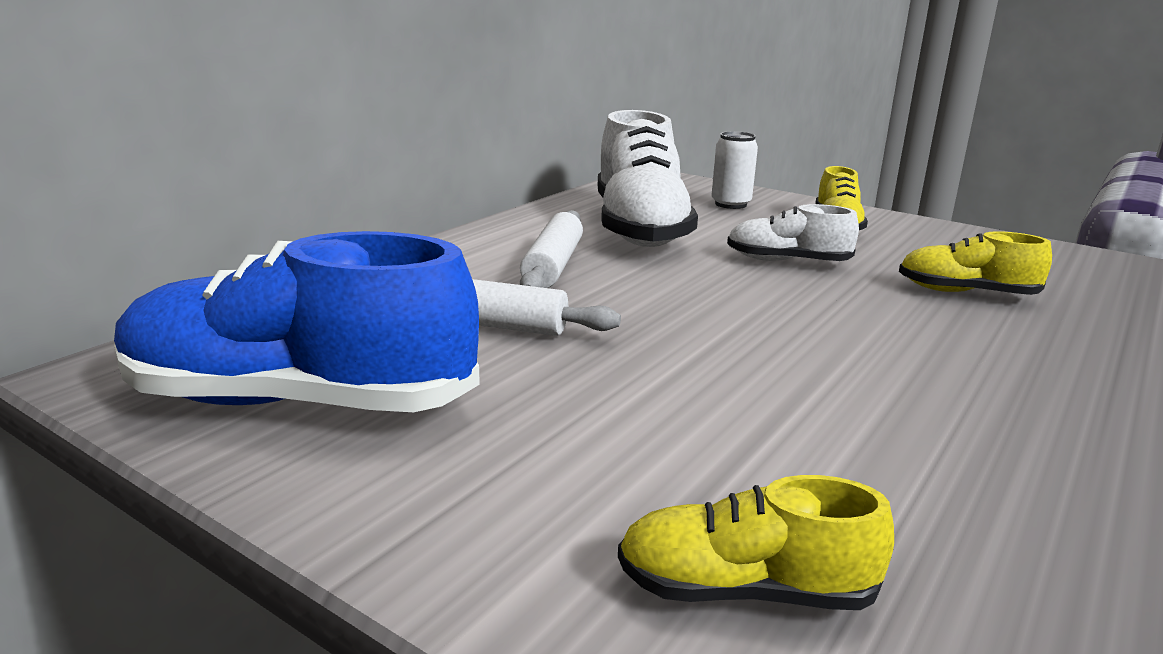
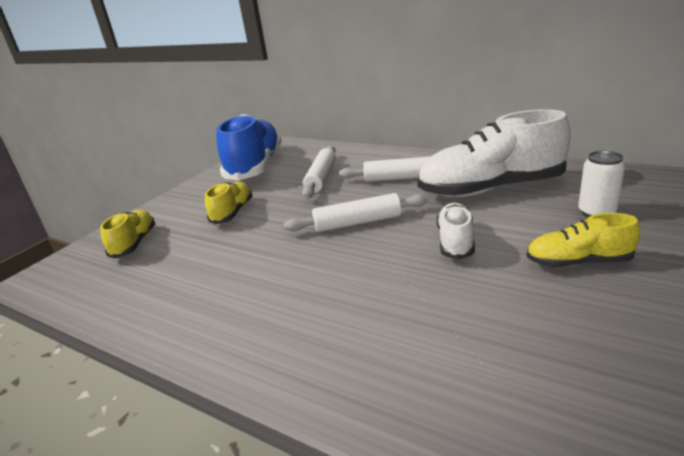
camera: 90 degrees right, 5 degrees up
yellow shoe [899,231,1052,295] -> yellow shoe moved to [205,182,252,224]
none -> white rolling pin [284,193,428,232]

